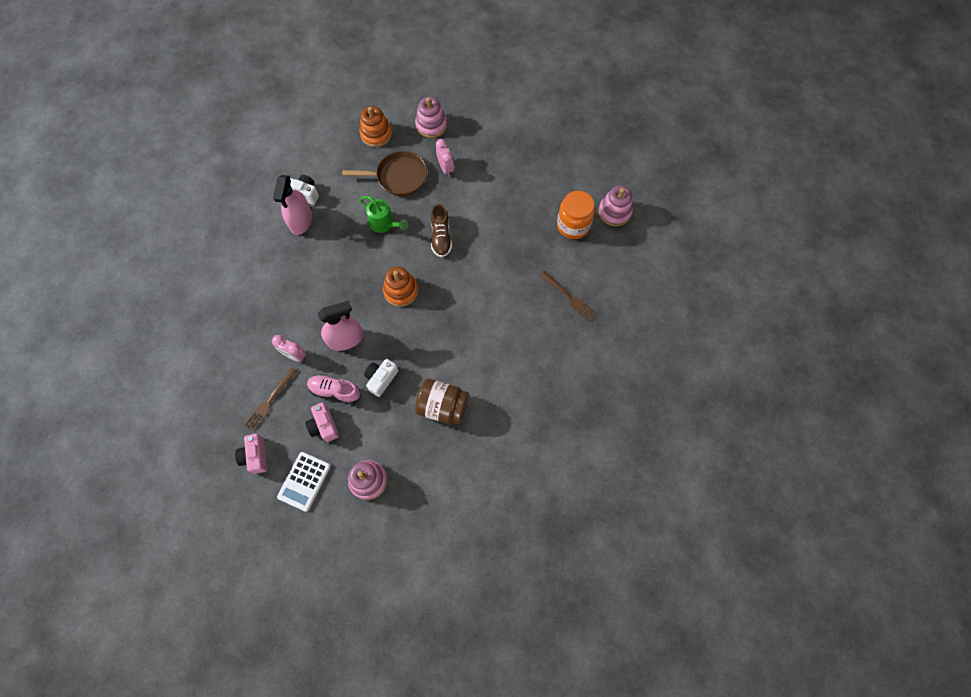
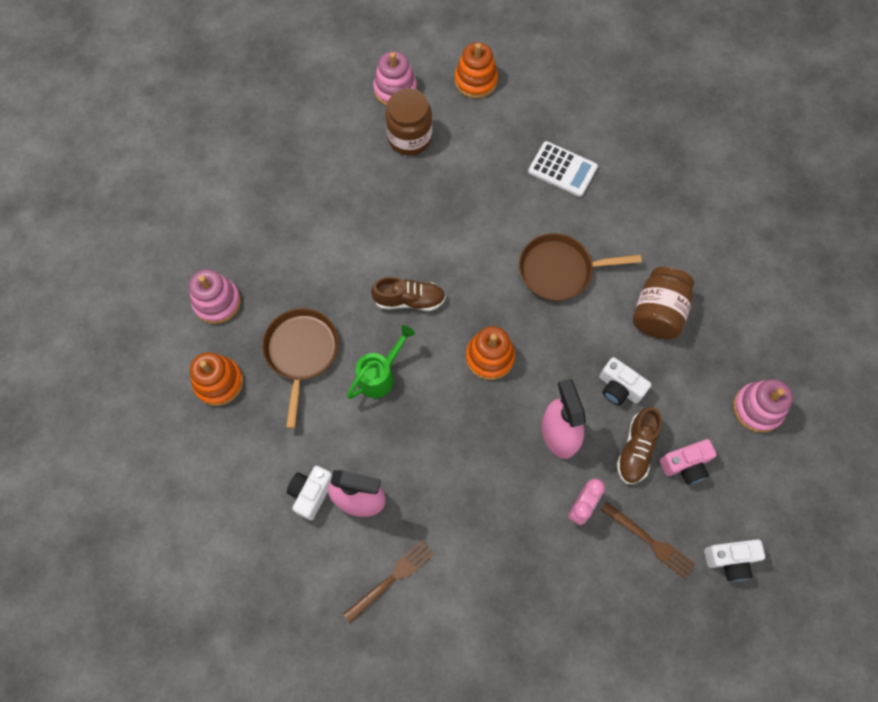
camera: 85 degrees left, 0 degrees up
pink camera [235,434,267,474] -> white camera [704,539,765,581]
white calculator [277,452,331,512] -> white calculator moved to [528,141,598,197]
pink shoe [307,374,361,404] -> brown shoe [616,407,662,484]
pink clock [436,139,454,176] -> none
brown fork [540,271,597,321] -> brown fork moved to [343,540,434,623]
orange jar [557,191,595,239] -> brown jar [385,88,432,156]
none -> orange stacking toy [455,42,498,99]
none -> brown pan [519,233,642,301]

